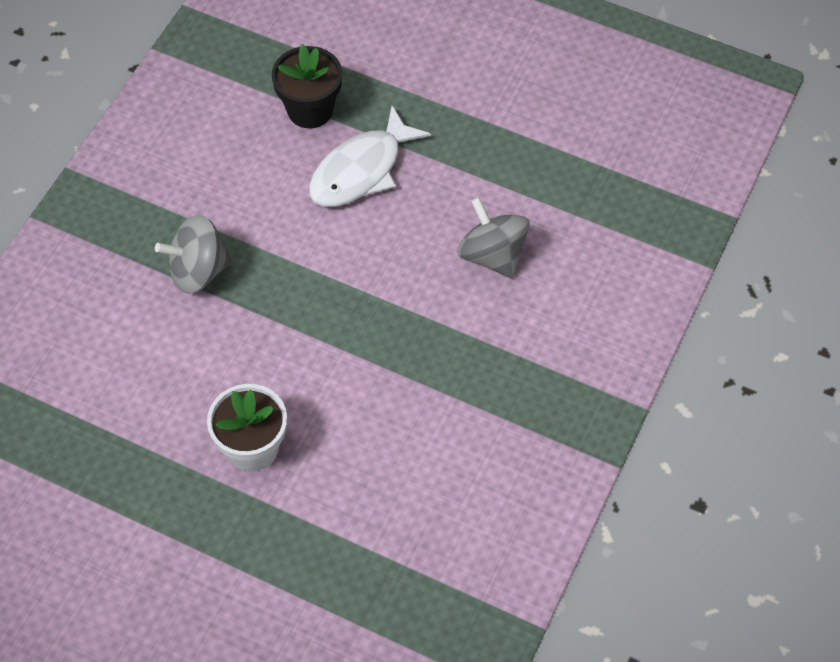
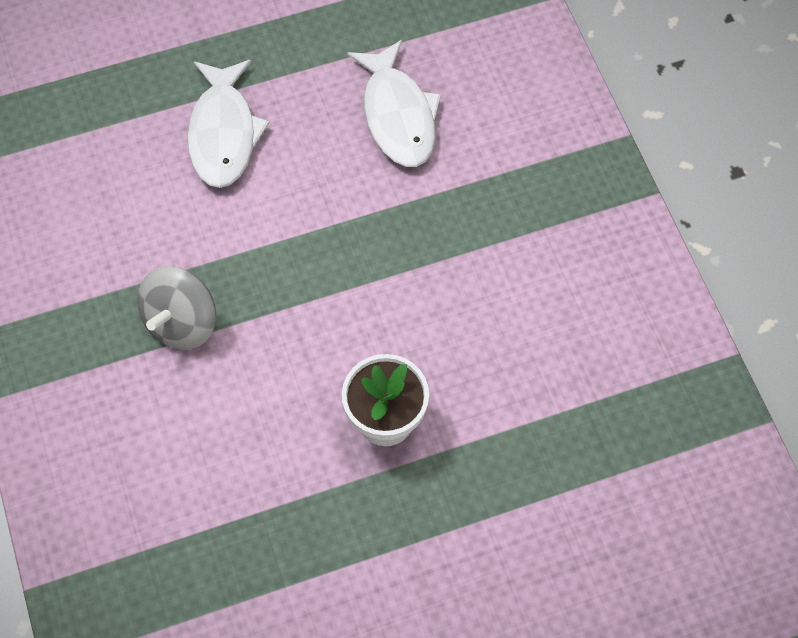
camera: 45 degrees left, 5 degrees up
black flower pot [272,44,342,128] -> none
grey spinning top [457,197,530,279] -> white fish [347,40,441,167]

